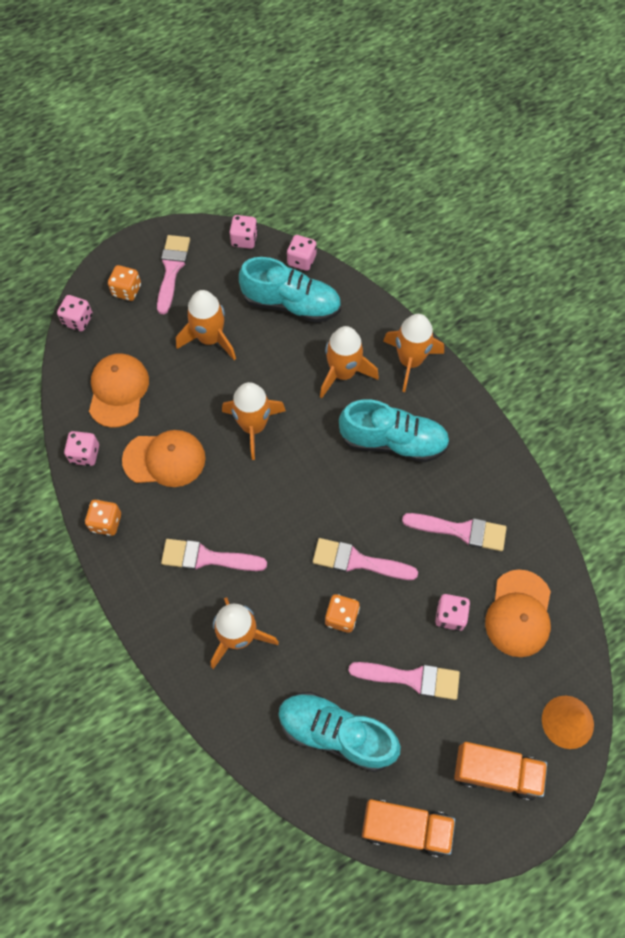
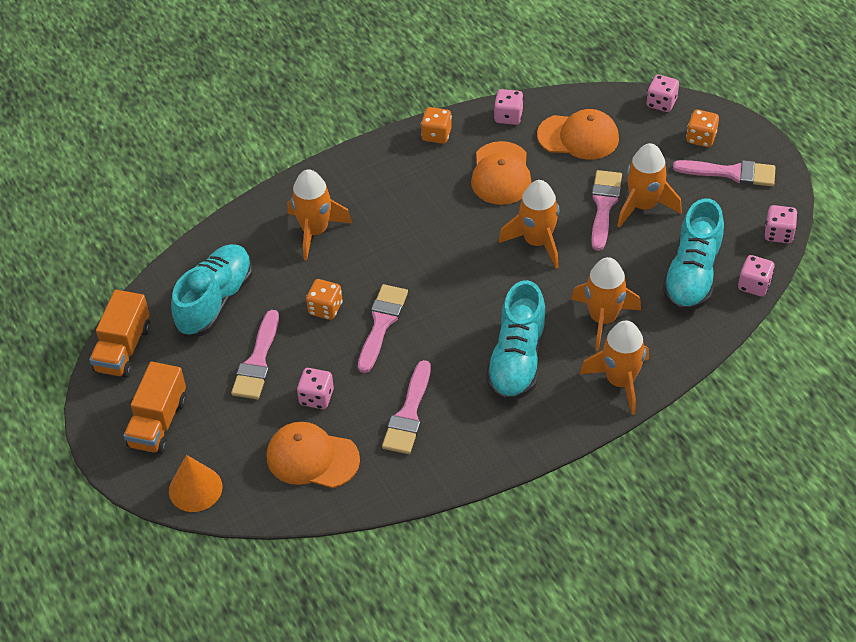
camera: 95 degrees right, 15 degrees down
pink brush [161,539,267,571] -> pink brush moved to [591,170,622,251]

